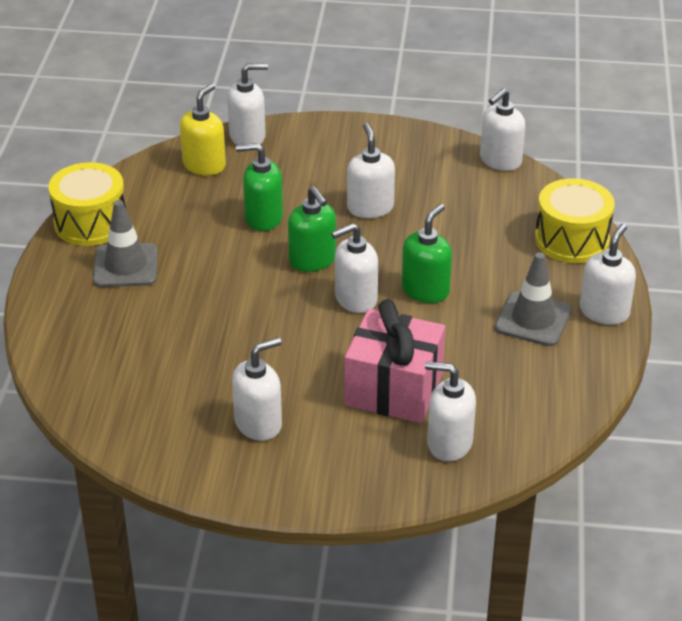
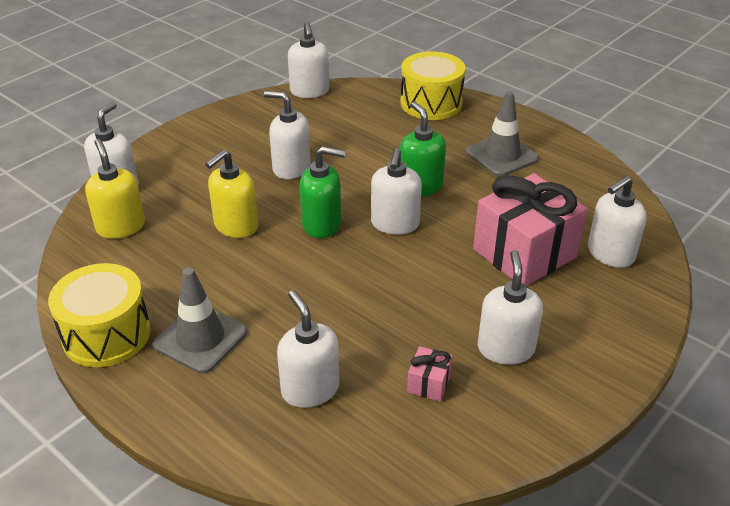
camera: 55 degrees left, 0 degrees up
green soap dispenser [236,143,283,231] -> yellow soap dispenser [205,149,258,238]
white soap dispenser [580,224,636,325] -> white soap dispenser moved to [277,290,340,408]
none -> pink gift [407,346,453,402]

